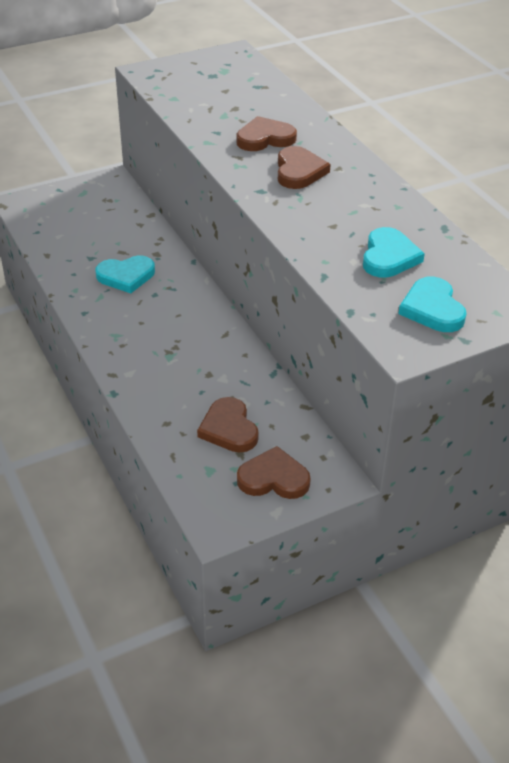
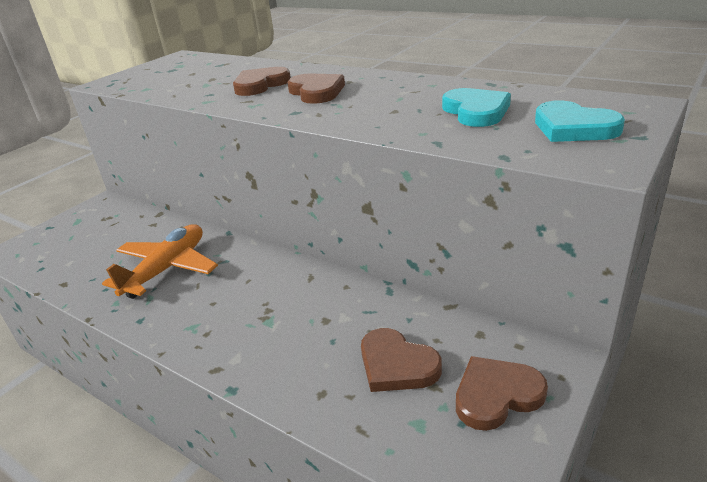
camera: 25 degrees left, 10 degrees down
turquoise heart [95,256,155,293] -> orange plane [102,224,218,299]

